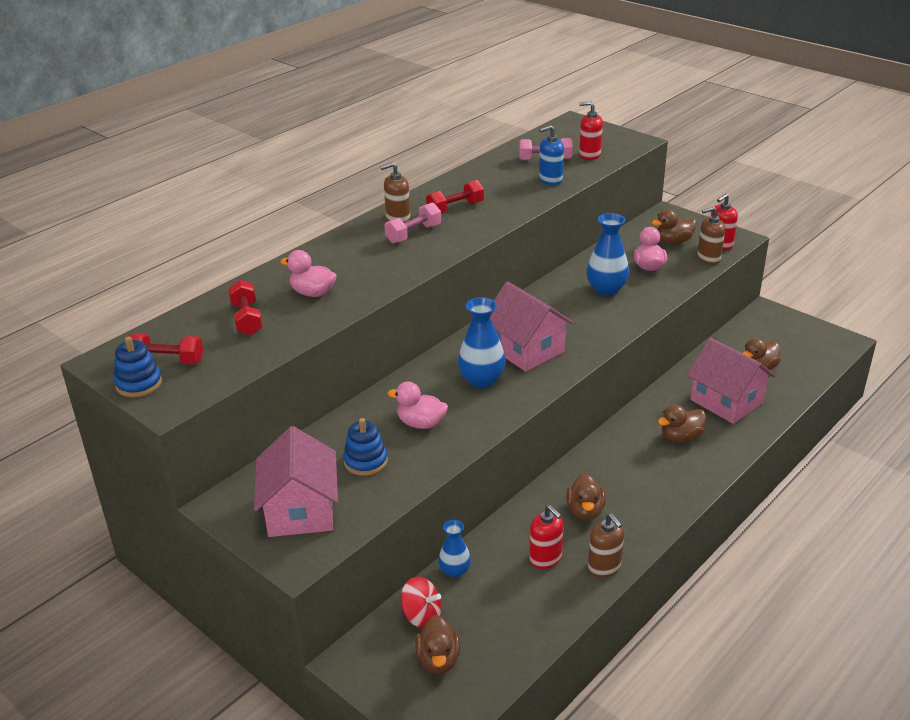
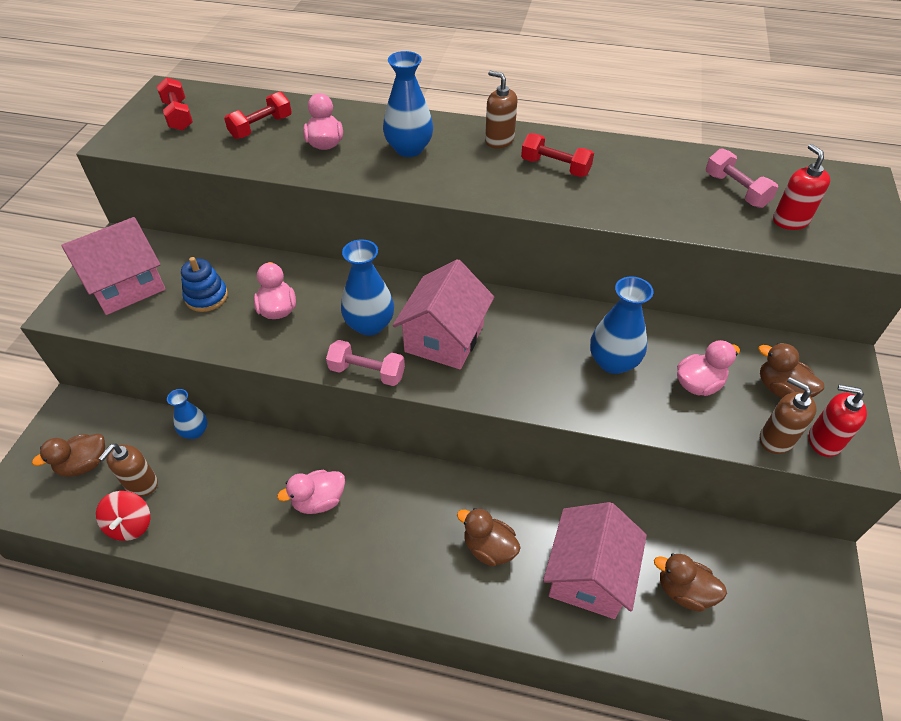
camera: 60 degrees right, 15 degrees up
blue stacking toy [114,336,162,397] -> none
pink dumbbell [384,202,441,244] -> pink dumbbell moved to [326,340,405,386]
red spinning top [401,577,441,628] -> red spinning top moved to [96,491,150,541]
red soap dispenser [529,505,564,569] -> none
blue soap dispenser [539,125,564,185] -> none
brown duck [566,473,606,520] -> pink duck [277,470,345,514]
brown soap dispenser [588,514,624,578] -> brown soap dispenser moved to [99,444,158,497]
none -> blue vase [383,51,433,157]

